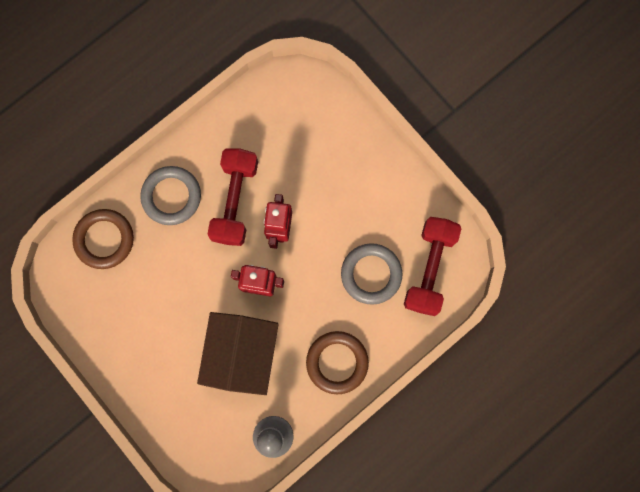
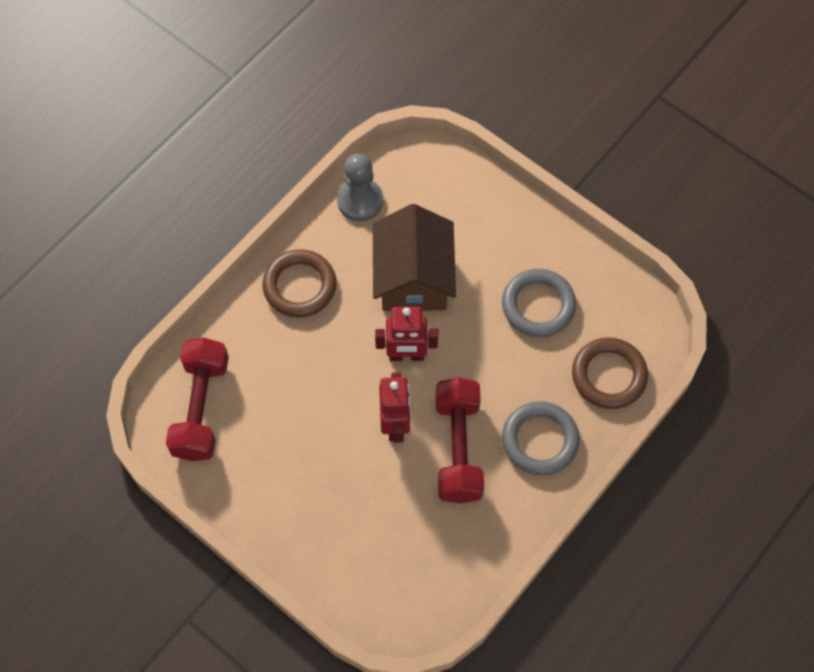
camera: 170 degrees right, 15 degrees down
grey ring [341,243,402,305] -> grey ring moved to [502,269,576,338]

